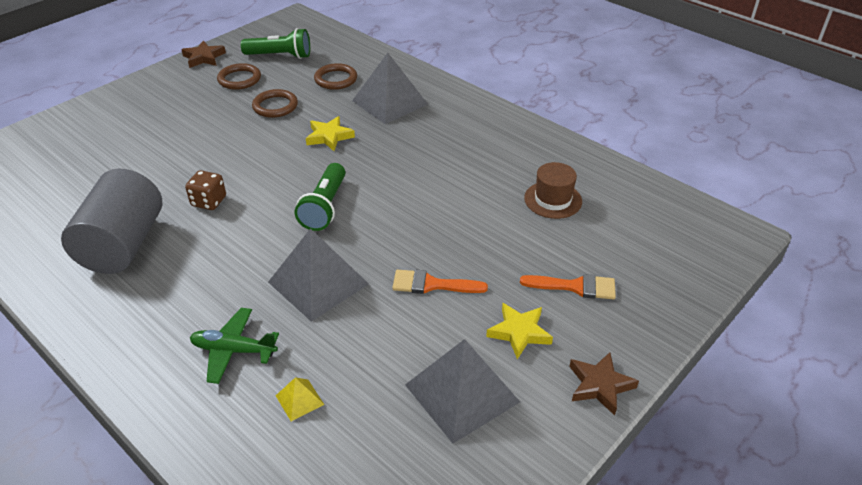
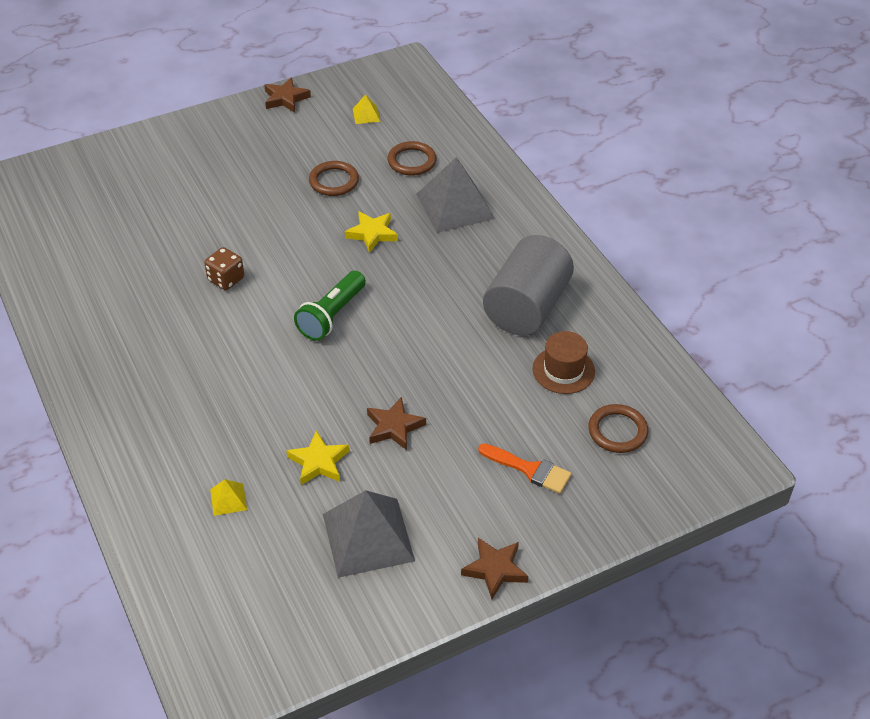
camera: 20 degrees right, 5 degrees up
grey cylinder [61,169,162,274] -> grey cylinder moved to [483,235,574,336]
green plane [190,308,279,384] -> none
brown ring [217,63,261,90] -> brown ring moved to [588,404,648,453]
green flashlight [241,28,310,59] -> yellow pyramid [353,94,381,124]
grey pyramid [268,228,369,322] -> none
orange brush [392,270,488,294] -> brown star [367,397,426,450]
yellow star [486,303,553,359] -> yellow star moved to [286,430,349,485]

